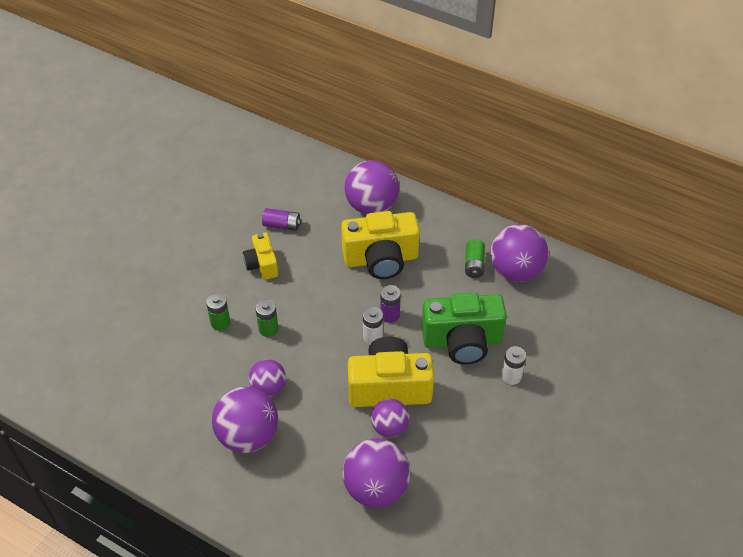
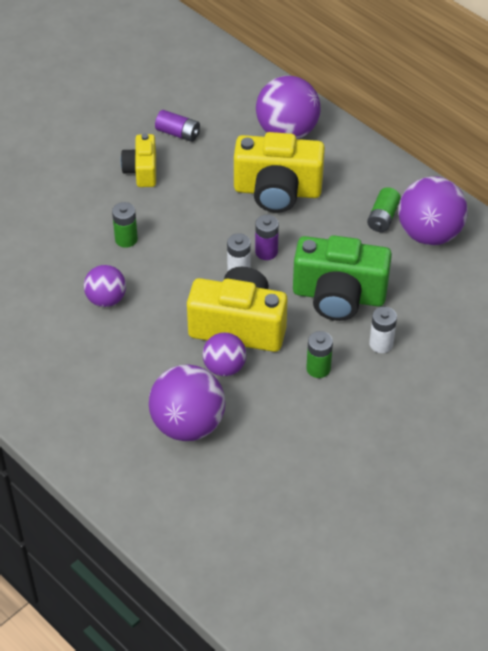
camera: 15 degrees right, 0 degrees up
green battery [206,293,230,331] -> green battery moved to [306,331,333,378]
purple ball [212,387,278,453] -> none

